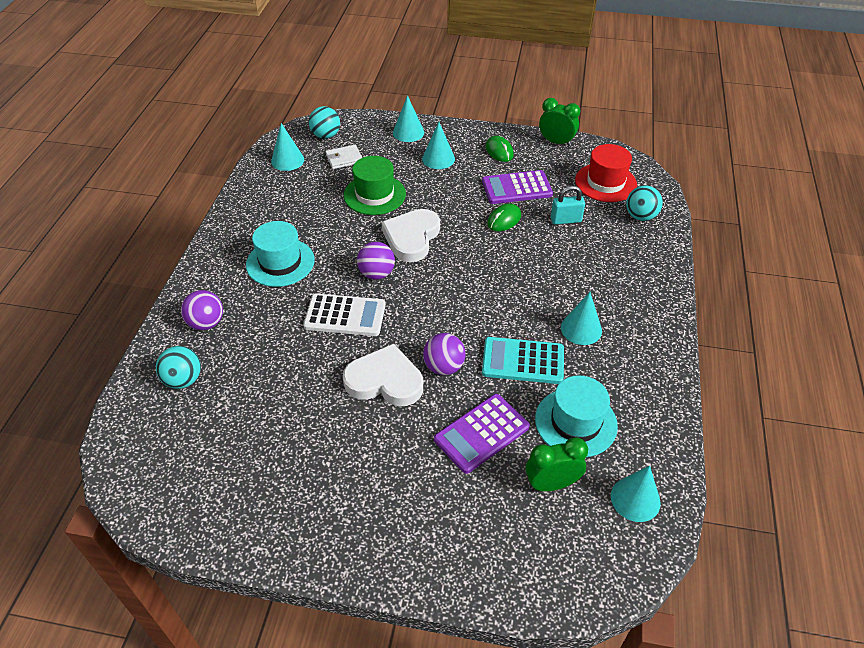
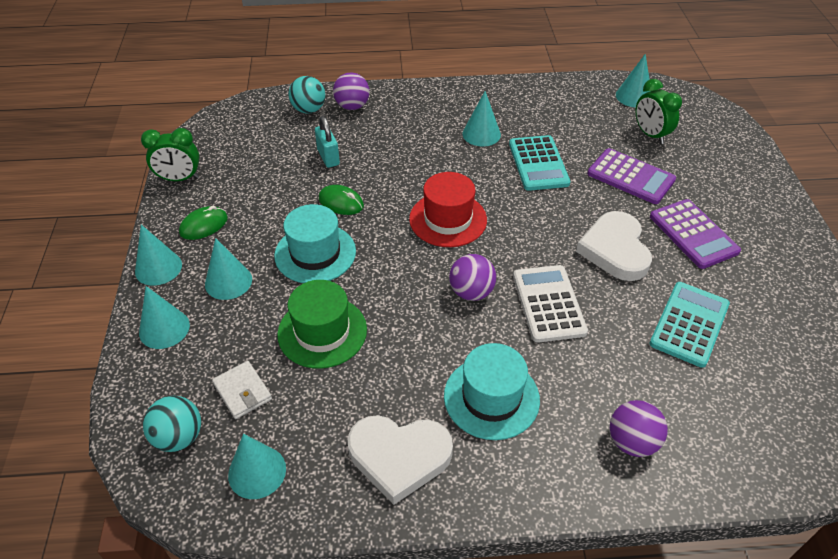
camera: 105 degrees left, 0 degrees up
turquoise ball [156,346,201,389] -> none
white heart [382,209,440,262] -> white heart moved to [348,415,453,505]
purple ball [423,333,466,375] -> purple ball moved to [333,73,370,110]
purple calculator [482,170,553,204] -> purple calculator moved to [650,199,741,269]
turquoise hat [535,375,618,457] -> turquoise hat moved to [274,204,356,283]
green clock [539,98,581,146] -> green clock turned 105 degrees counterclockwise [141,128,199,181]
red hat [575,144,637,202] -> red hat moved to [409,172,487,247]
none -> turquoise cone [135,225,182,286]
none -> turquoise calculator [649,282,730,368]

